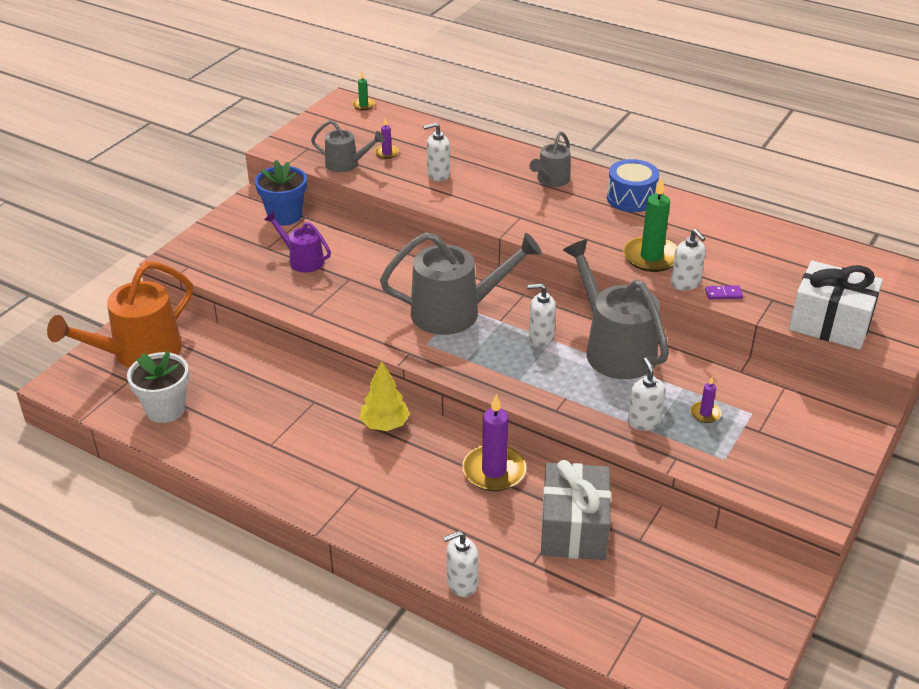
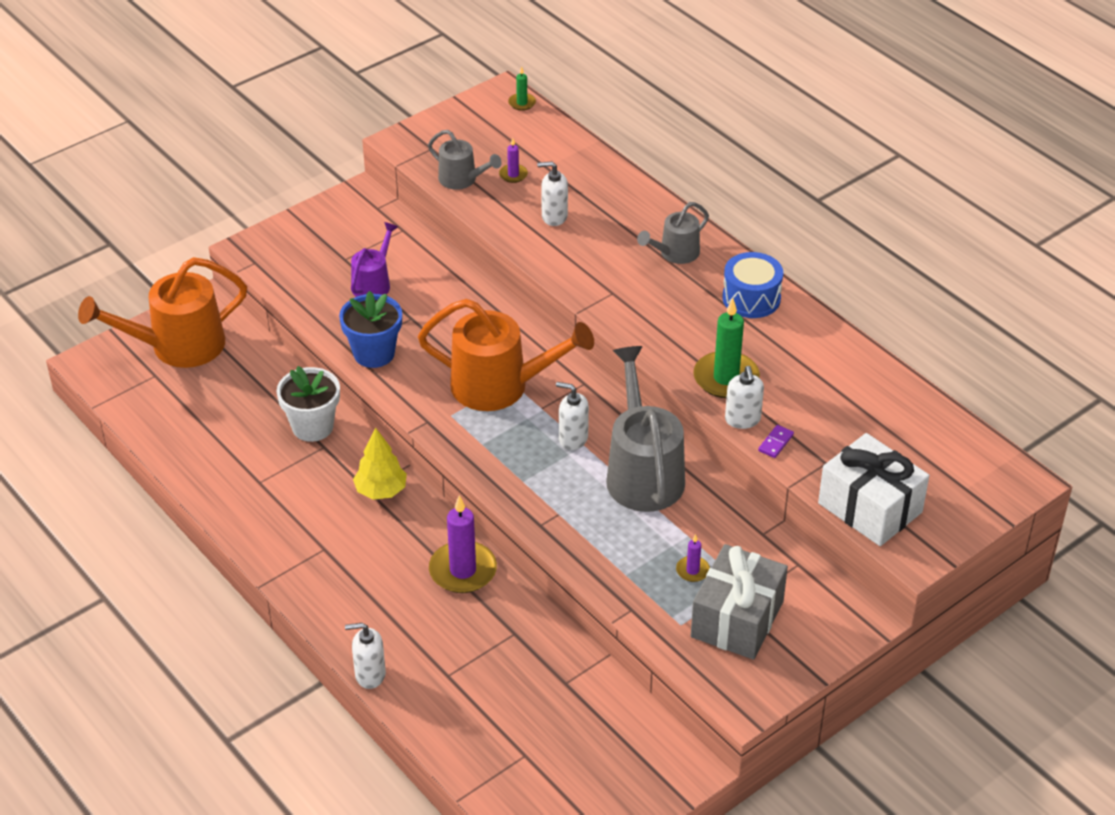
camera: 20 degrees right, 5 degrees up
white flower pot [127,351,189,423] -> white flower pot moved to [277,366,340,442]
blue flower pot [255,160,307,226] -> blue flower pot moved to [339,291,402,368]
purple watering can [264,212,331,273] -> purple watering can turned 60 degrees clockwise [351,222,398,297]
grey watering can [380,232,542,335] -> orange watering can [418,299,594,411]
grey gift [541,460,611,560] -> grey gift moved to [691,544,788,660]
white soap dispenser [627,357,666,431] -> none
purple domino [705,285,743,300] -> purple domino turned 75 degrees counterclockwise [758,425,794,458]

